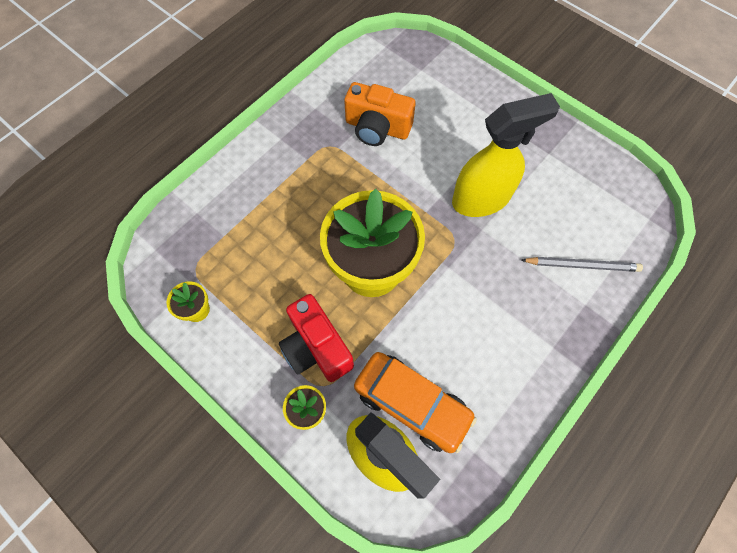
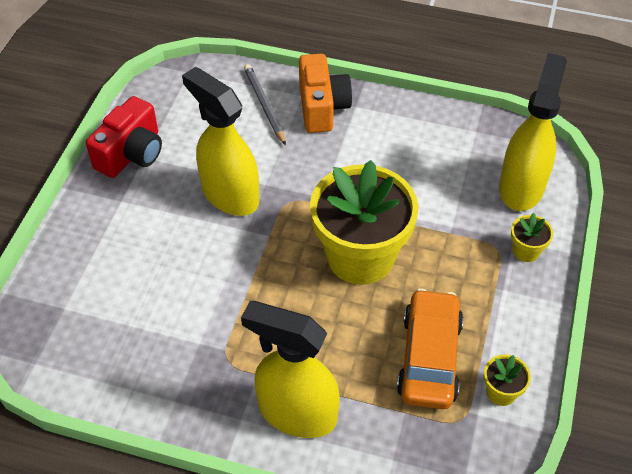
camera: 115 degrees left, 15 degrees down
red camera [279,294,354,382] -> red camera moved to [86,96,162,178]
orange camera [344,82,416,146] -> orange camera moved to [299,54,352,133]
orange car [354,352,477,453] -> orange car moved to [397,288,464,409]
none -> yellow spray bottle [241,301,340,438]

